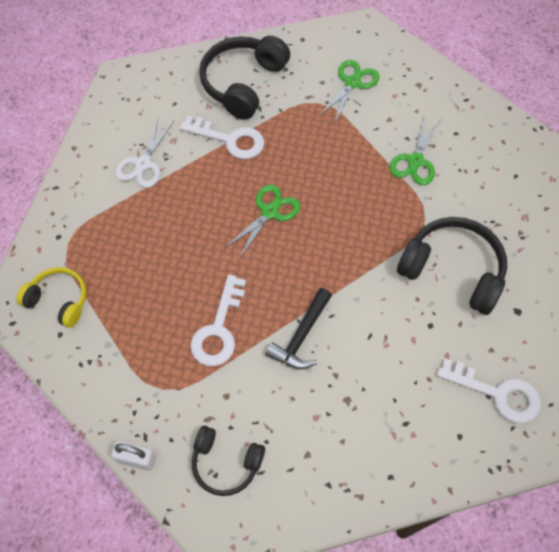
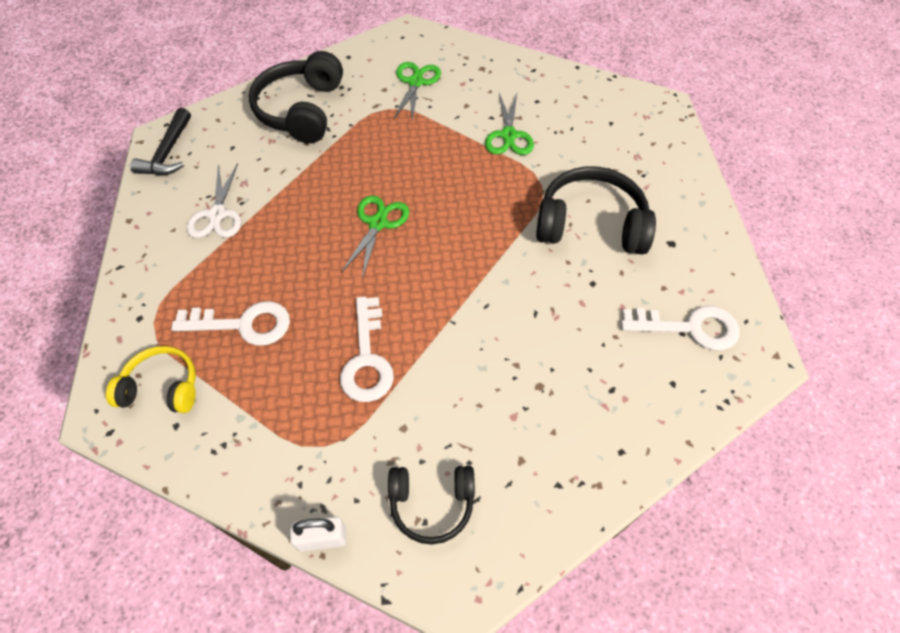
camera: 20 degrees left, 5 degrees down
white key [180,116,265,159] -> white key moved to [171,301,290,346]
black hammer [265,288,332,370] -> black hammer moved to [130,108,191,175]

